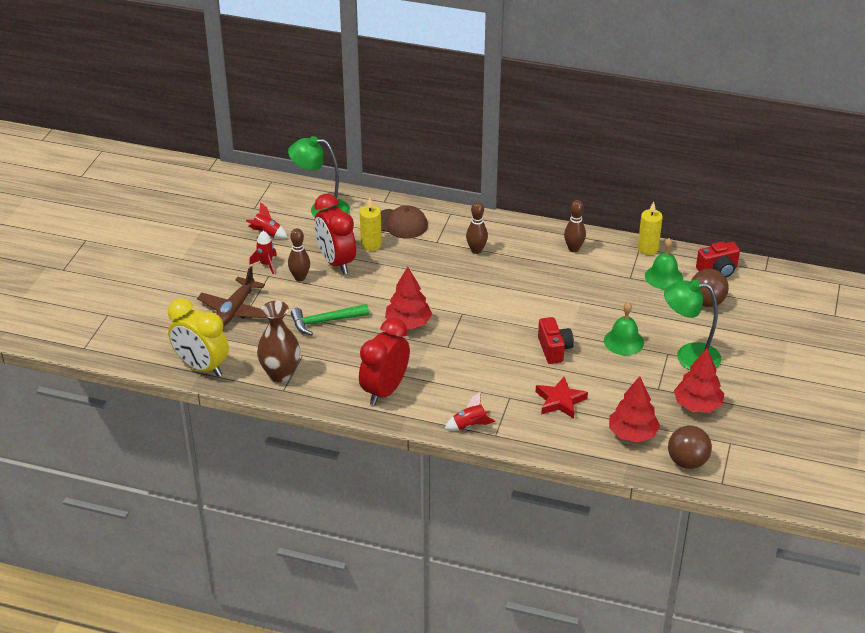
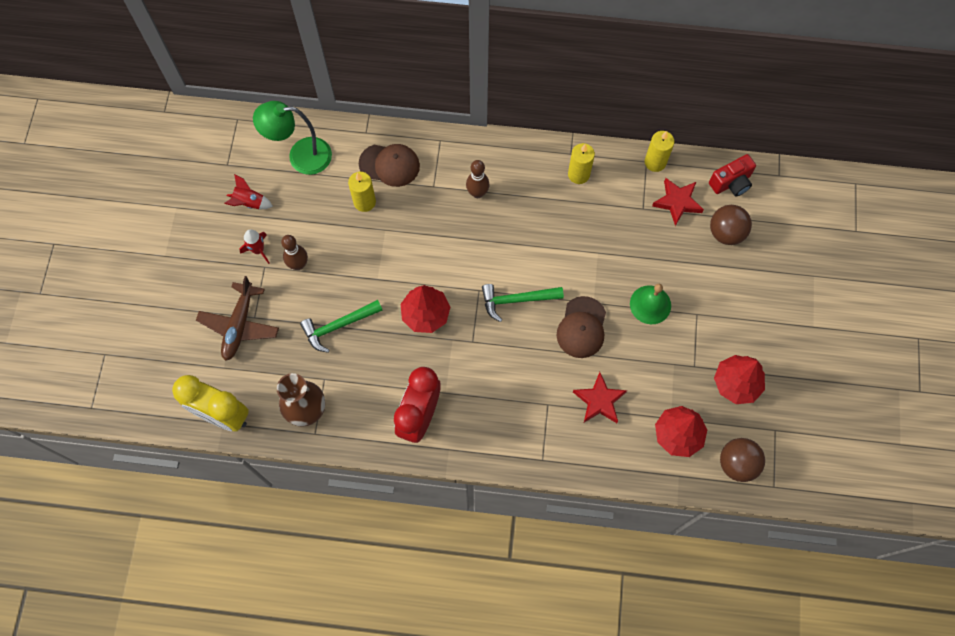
camera: 10 degrees left, 30 degrees up
red clock [314,194,356,274] -> none
red rocket [445,392,495,431] -> none
red camera [538,317,574,364] -> brown cap [557,296,606,358]
brown bowling pin [564,200,586,252] -> yellow candle [568,143,595,184]
green bell [645,238,683,289] -> red star [652,178,704,226]
green lamp [664,280,721,370] -> none
none -> green hammer [482,284,564,322]

